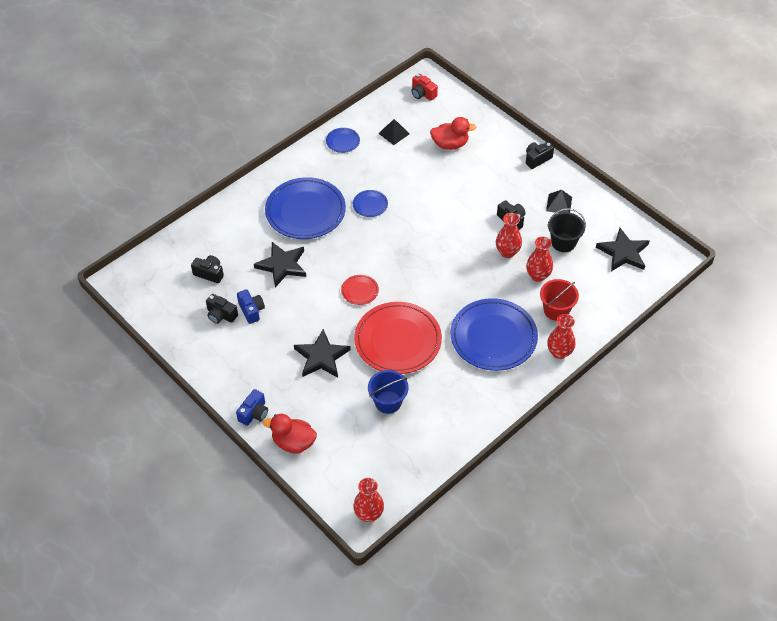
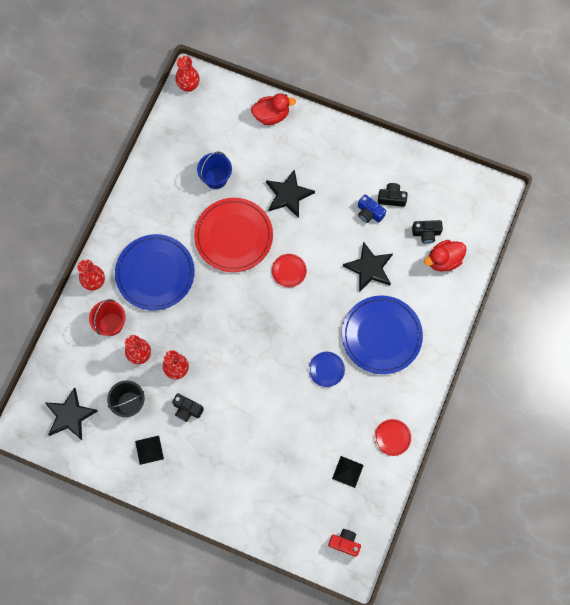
camera: 155 degrees right, 20 degrees up
blue camera [236,389,268,426] -> none
blue plate [326,128,360,153] -> red plate [374,419,411,456]
red duck [430,117,476,150] -> red duck moved to [424,240,467,271]
black camera [526,142,554,169] -> none

